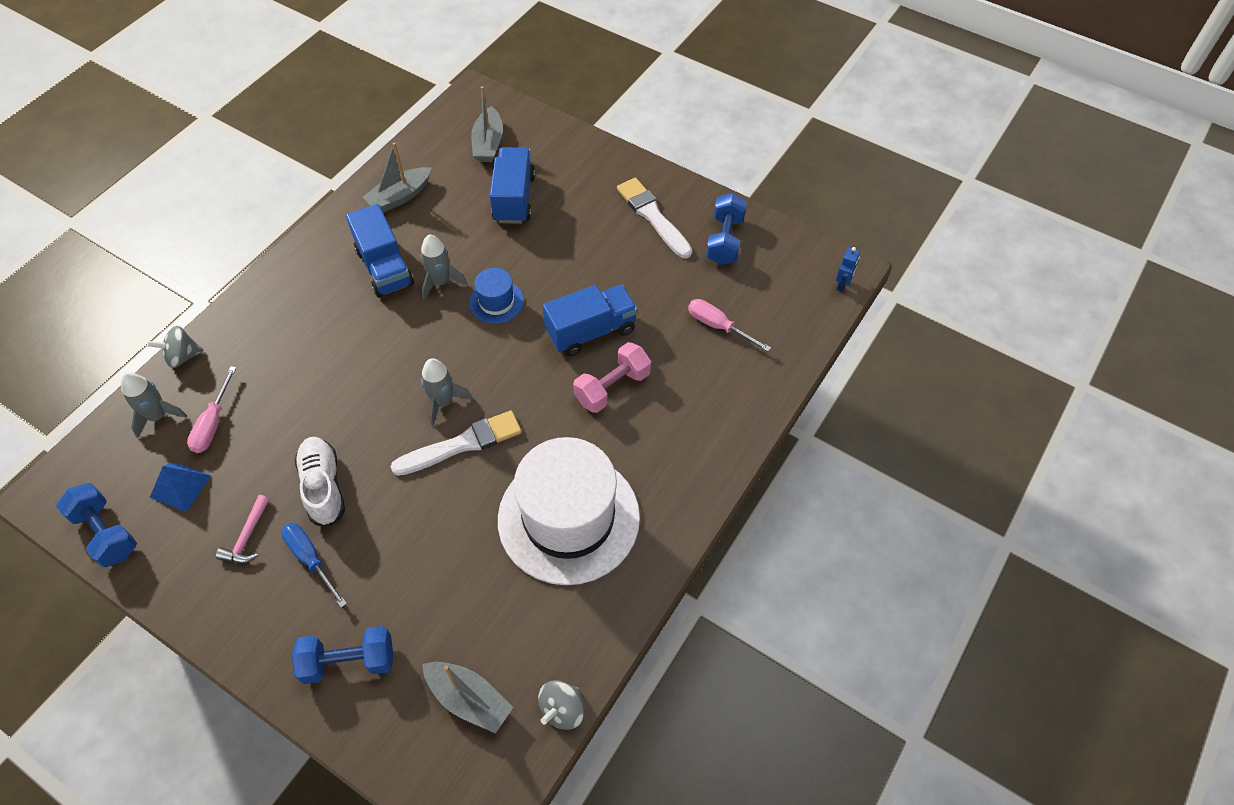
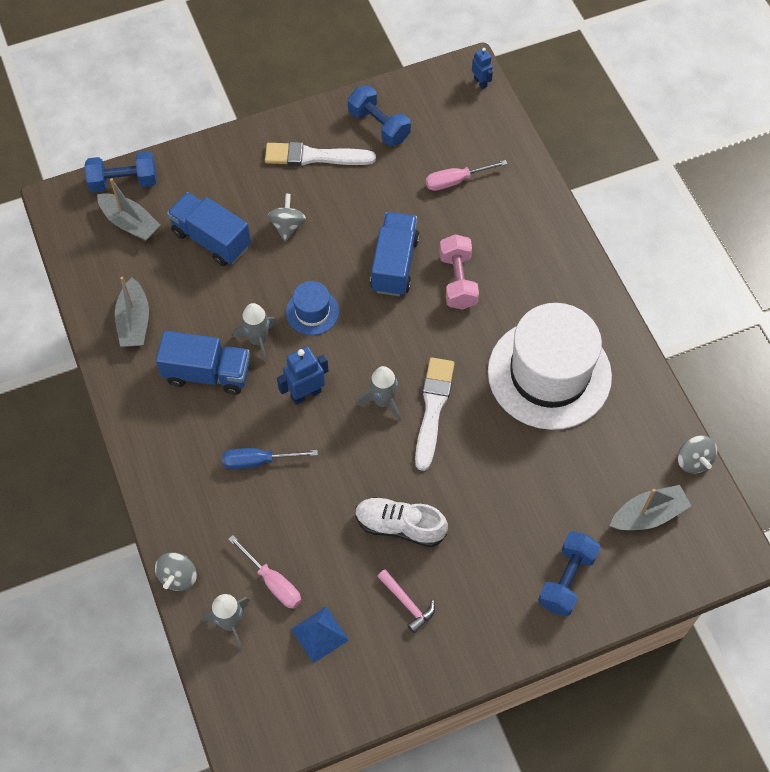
camera: 55 degrees left, 5 degrees up
blue dumbbell [56,483,137,567] -> blue dumbbell moved to [84,152,157,193]
blue screwdriver [281,523,347,608] -> blue screwdriver moved to [222,448,318,469]
none -> grey spinning top [267,194,306,242]
none -> blue robot [277,346,329,405]

